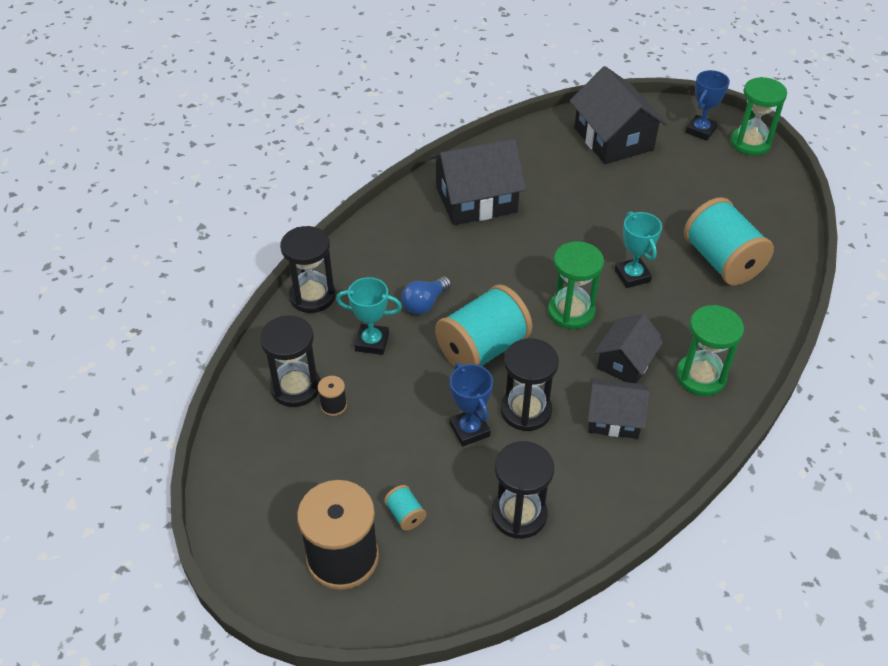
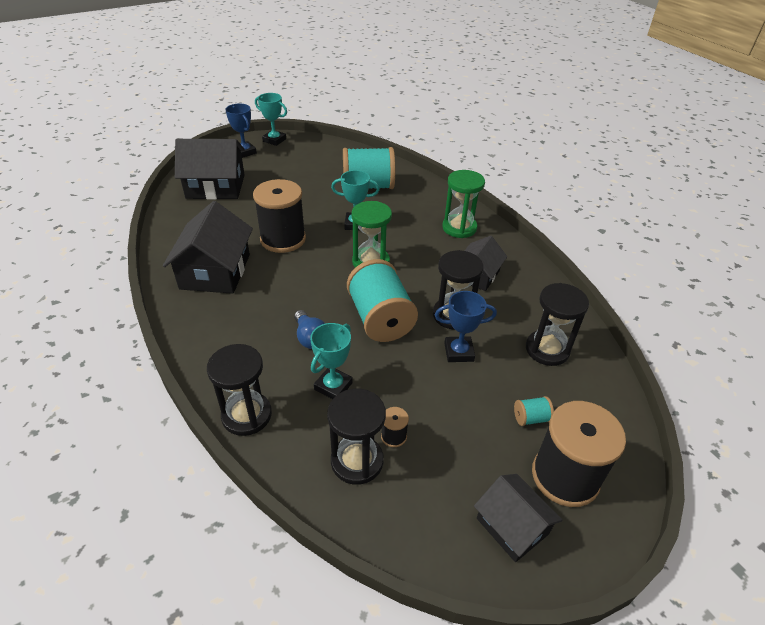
camera: 70 degrees left, 5 degrees down
black house [594,314,664,383] -> black house moved to [474,474,563,562]
green hourglass [730,77,787,156] -> turquoise trophy [255,93,287,146]
none -> black spool [253,179,306,253]

